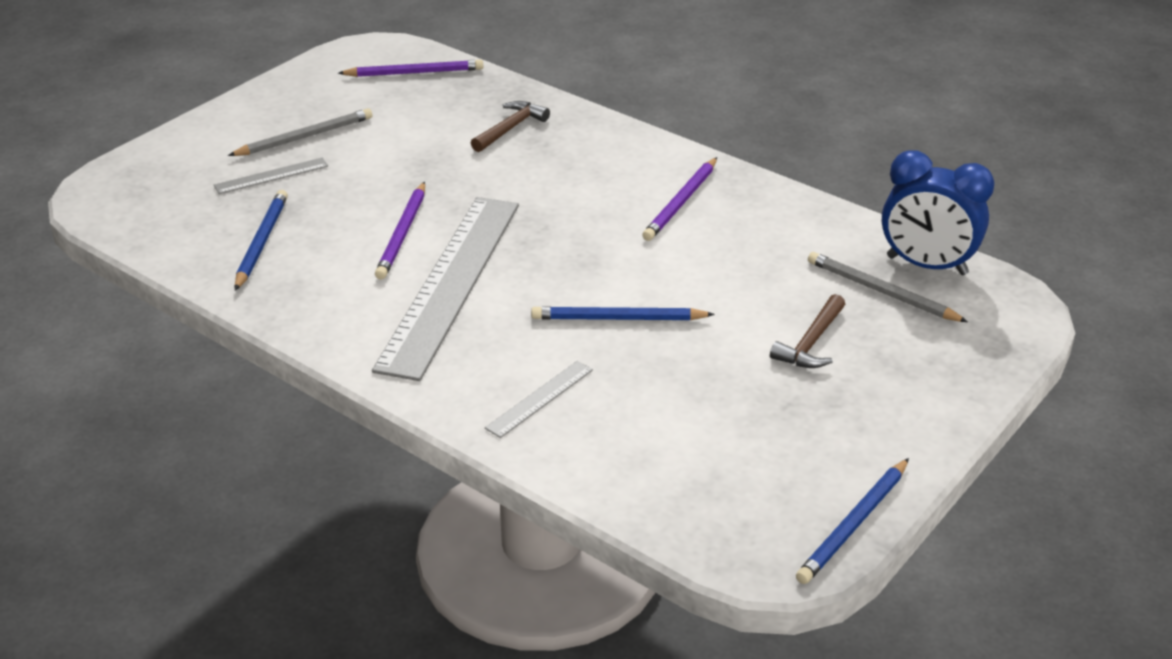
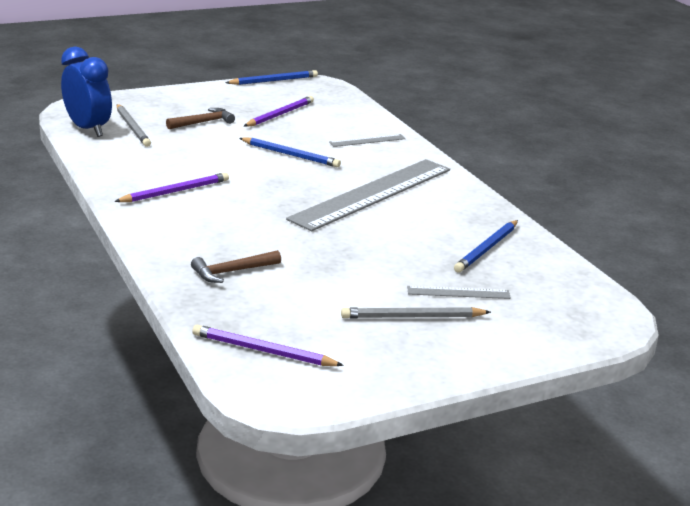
camera: 155 degrees left, 10 degrees down
purple pencil [375,182,425,280] -> purple pencil moved to [244,96,314,127]

